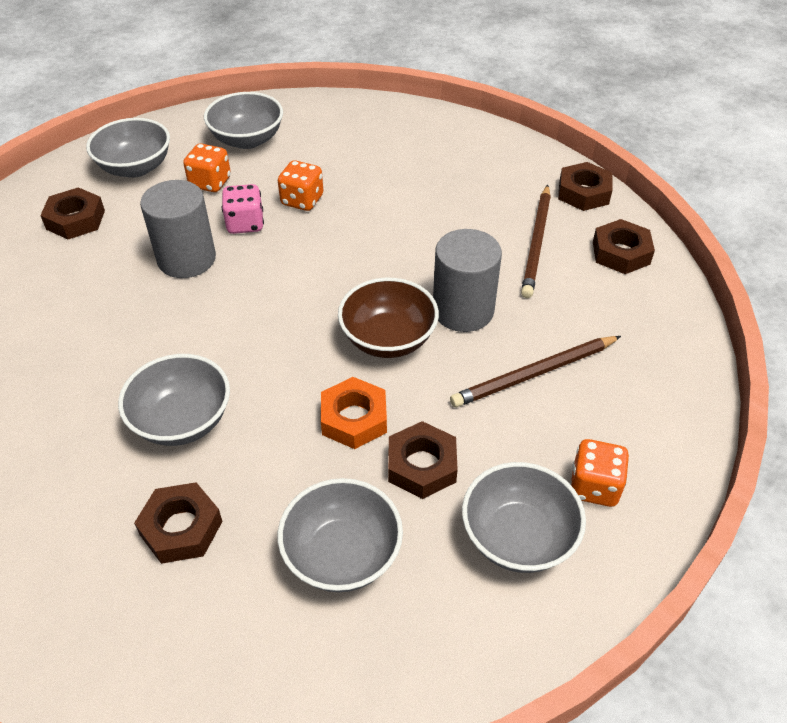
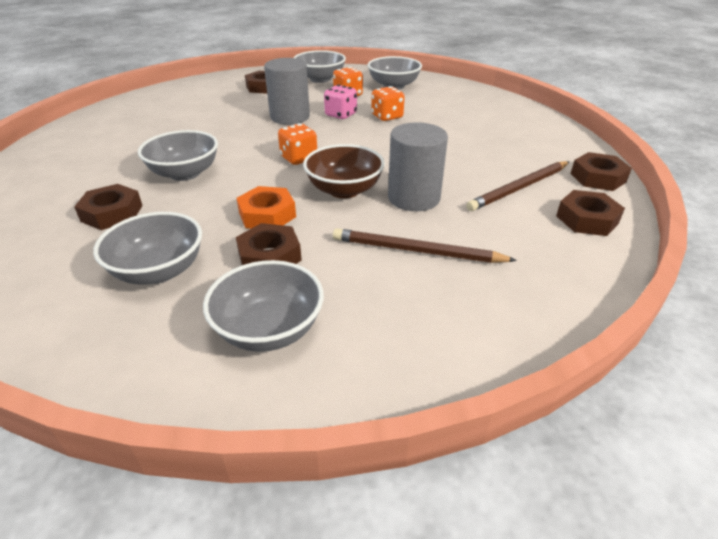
camera: 40 degrees right, 10 degrees down
orange dice [570,439,629,507] -> orange dice moved to [278,124,317,165]

